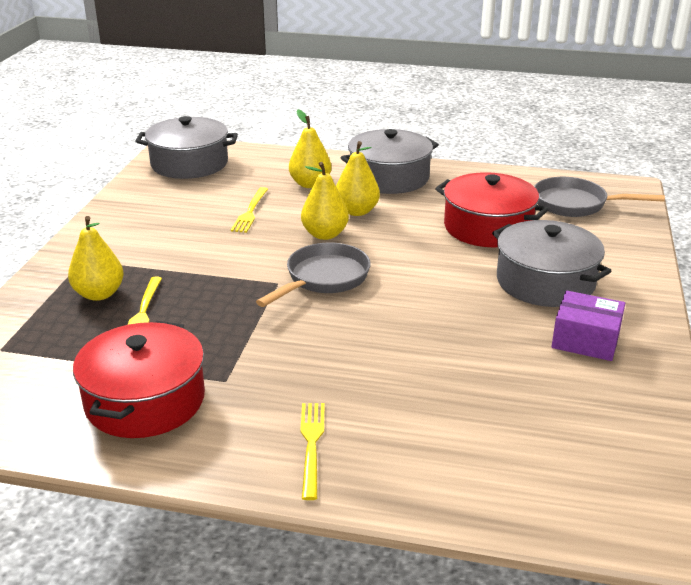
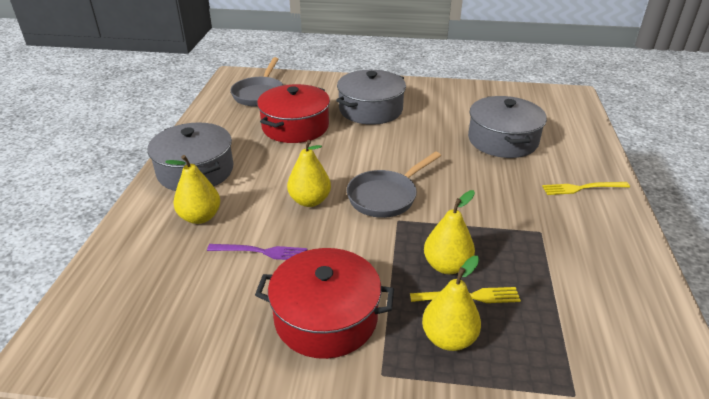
camera: 95 degrees left, 5 degrees up
red pot [73,321,205,438] -> red pot moved to [255,248,394,359]
grey pot [135,116,238,179] -> grey pot moved to [468,96,547,158]
yellow fork [231,187,268,233] -> purple fork [207,244,308,260]
grey pan [256,242,371,307] -> grey pan turned 75 degrees counterclockwise [347,152,441,218]
yellow pear [336,141,380,216] -> yellow pear moved to [424,190,475,274]
purple box [551,290,625,361] -> none

